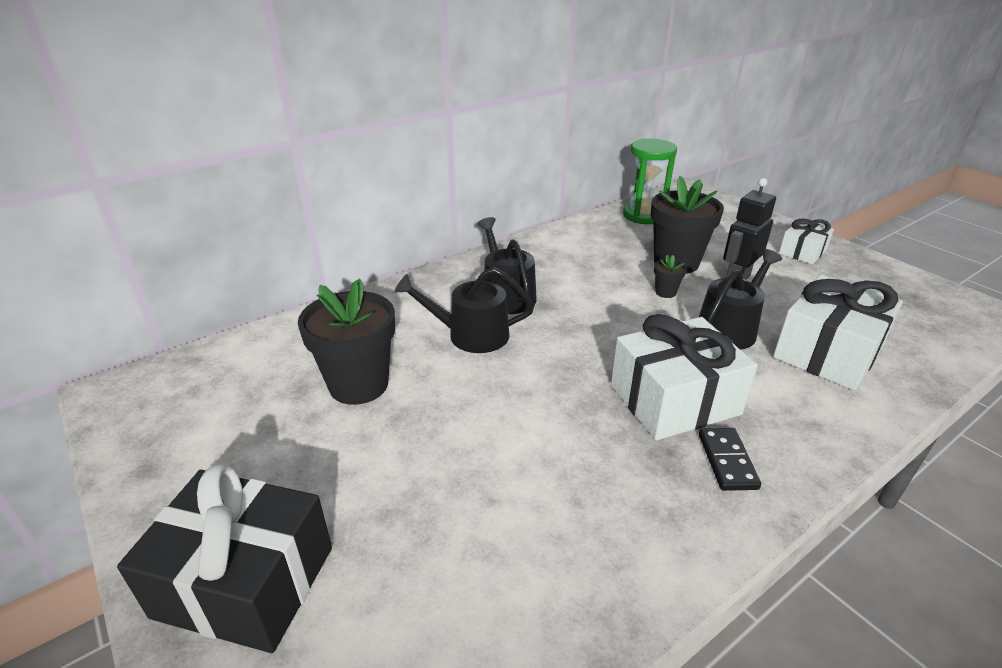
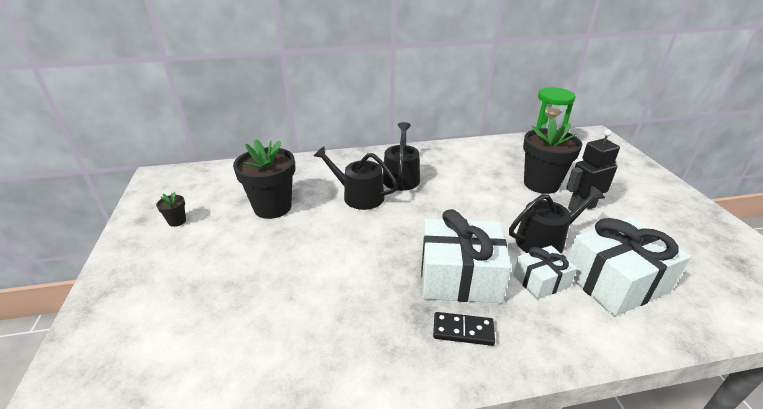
camera: 25 degrees right, 0 degrees up
black gift [117,463,332,653] -> none
black flower pot [654,255,687,298] -> black flower pot moved to [156,192,186,227]
black domino [699,428,761,491] -> black domino turned 75 degrees clockwise [433,312,495,346]
white gift [779,219,834,264] -> white gift moved to [513,245,577,300]

